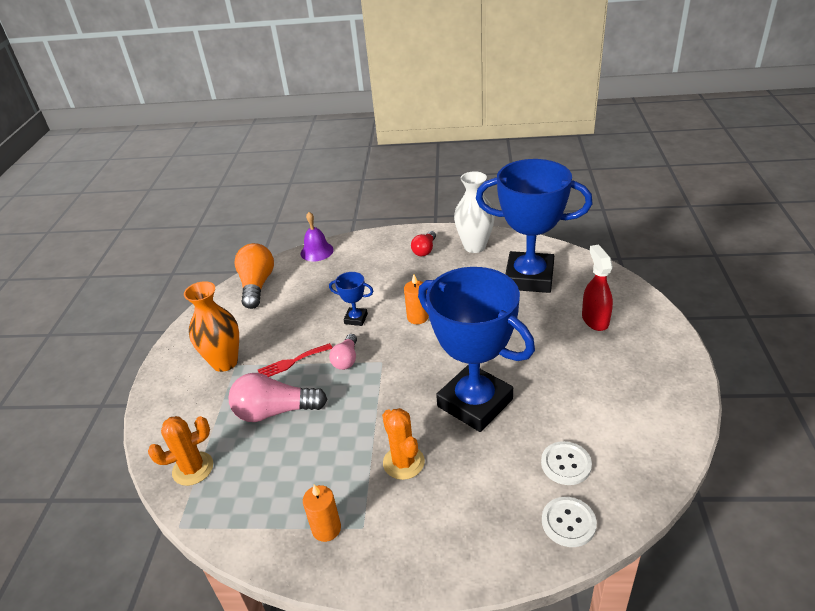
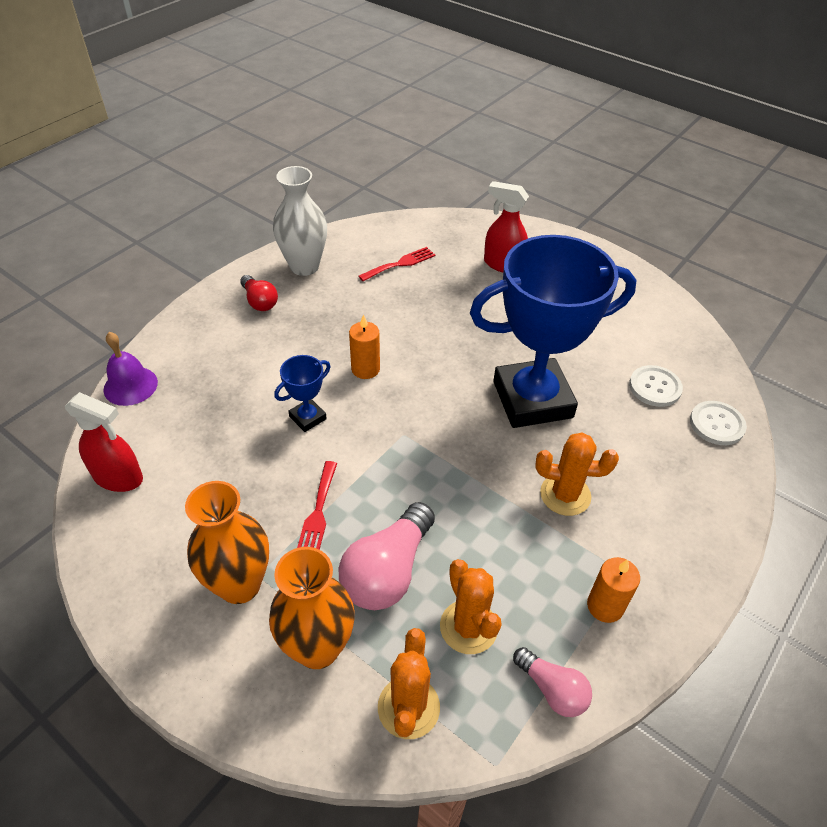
camera: 60 degrees left, 10 degrees up
orange light bulb [234,243,274,309] -> red spray bottle [65,392,143,492]
pink light bulb [329,334,357,370] -> pink light bulb moved to [513,647,592,717]
blue trophy [476,159,593,293] -> red fork [359,247,435,281]
none -> orange vase [269,547,355,669]
none -> orange cactus [440,559,502,654]

